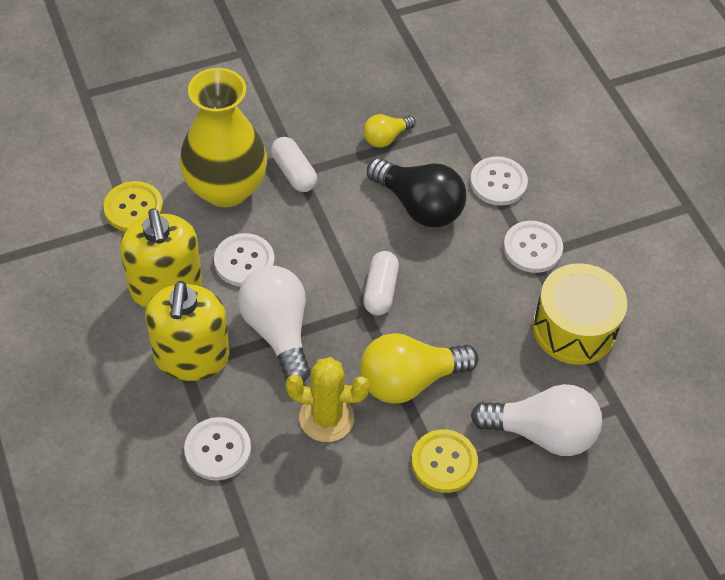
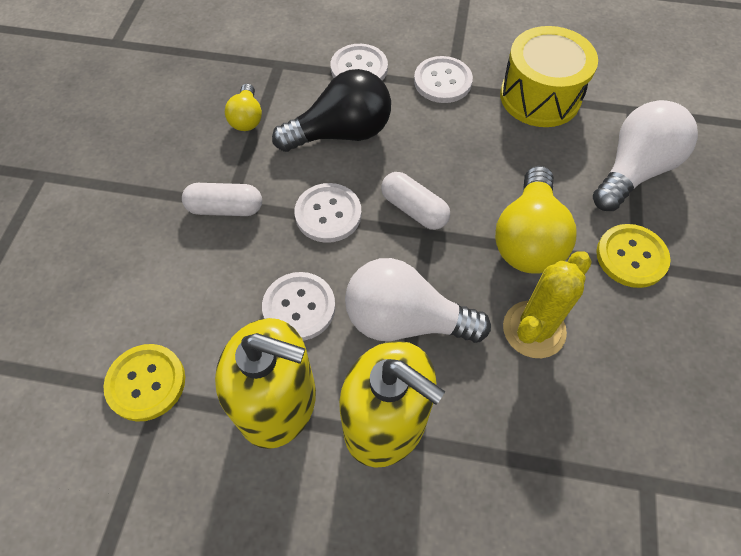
camera: 55 degrees left, 5 degrees up
yellow vase [180,68,267,207] -> none
white button [184,417,251,481] -> white button moved to [295,183,362,243]

